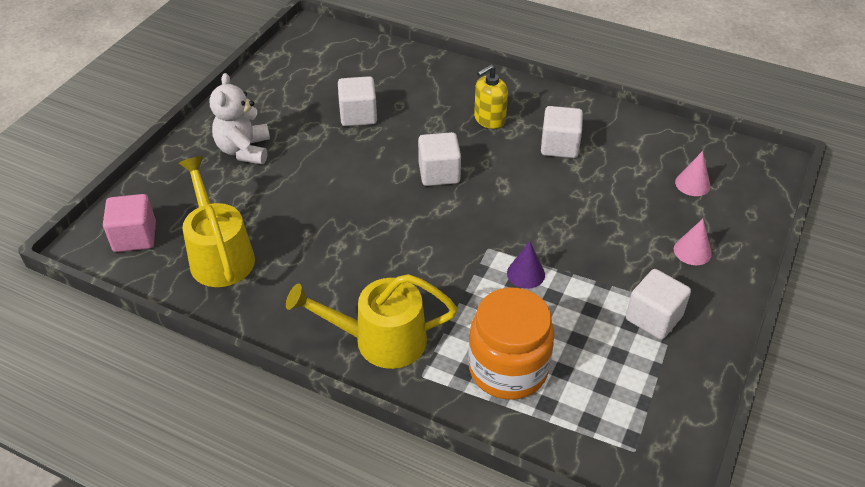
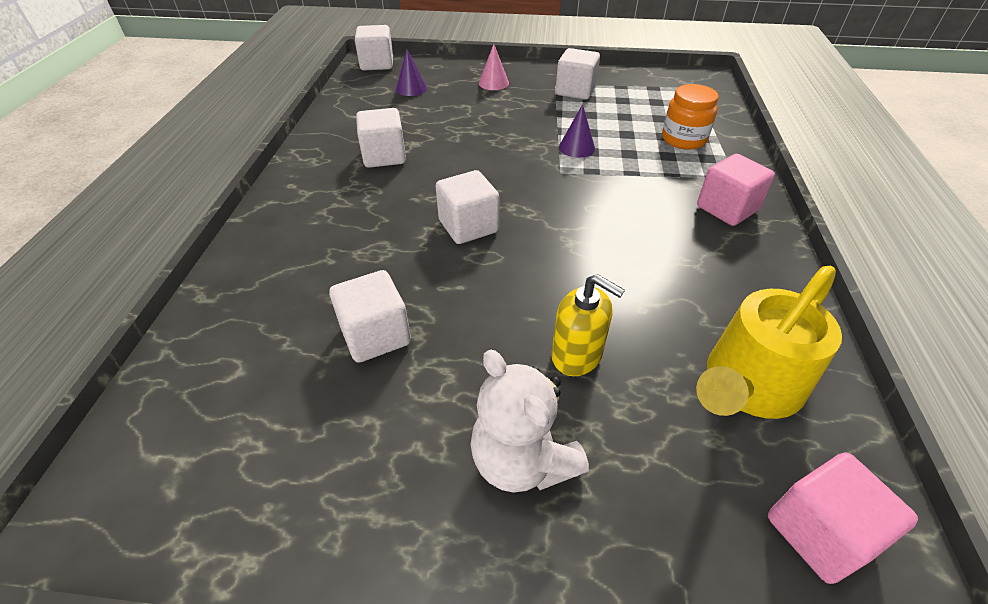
camera: 110 degrees left, 0 degrees up
white teddy bear [210,73,270,164] -> white teddy bear turned 75 degrees clockwise [470,350,589,493]
yellow watering can [286,274,457,369] -> pink cube [697,154,775,226]
orange jar [468,288,554,400] -> orange jar [662,84,719,150], size x0.66
yellow soap dispenser [474,64,508,129] -> yellow soap dispenser moved to [551,274,625,376]
pink cone [675,151,711,196] -> purple cone [396,50,427,96]
none -> white cube [355,25,393,70]

